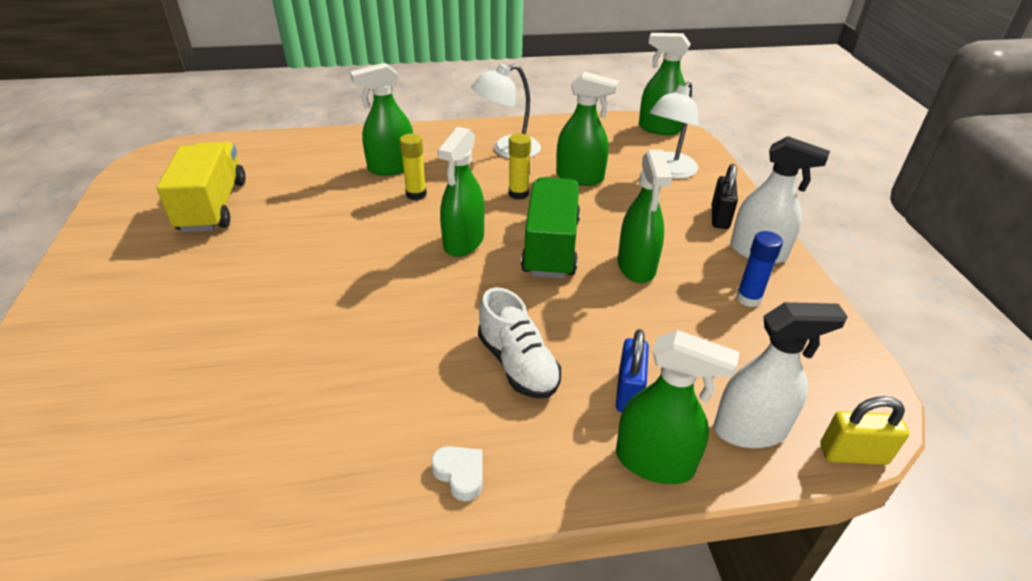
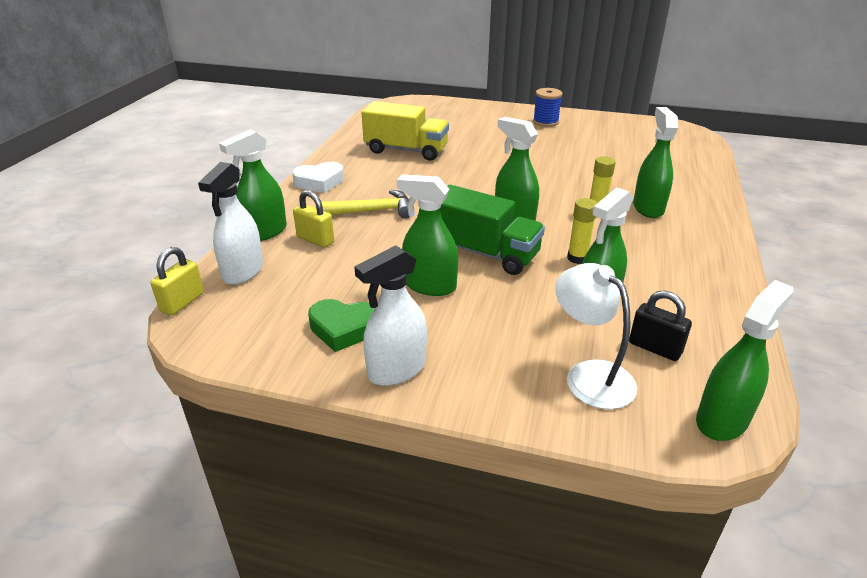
camera: 115 degrees right, 5 degrees down
yellow truck [157,142,246,232] -> yellow truck moved to [361,101,449,161]
white heart [431,446,482,501] -> white heart [292,162,344,193], size x1.61
white lamp [471,64,541,158] -> none
white shoe [478,287,561,399] -> yellow hammer [321,190,410,218]
blue padlock [616,329,649,412] -> yellow padlock [293,190,334,248]
black padlock [712,164,738,229] -> black padlock moved to [629,290,692,361]
blue glue stick [736,231,783,307] -> green heart [308,299,375,352]
none -> blue spool [533,88,563,127]

